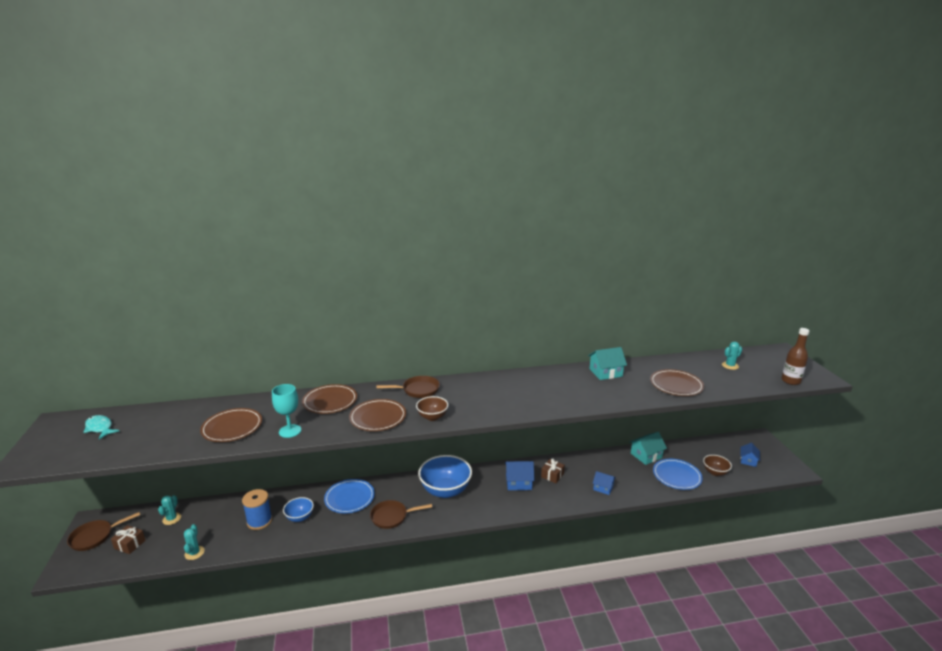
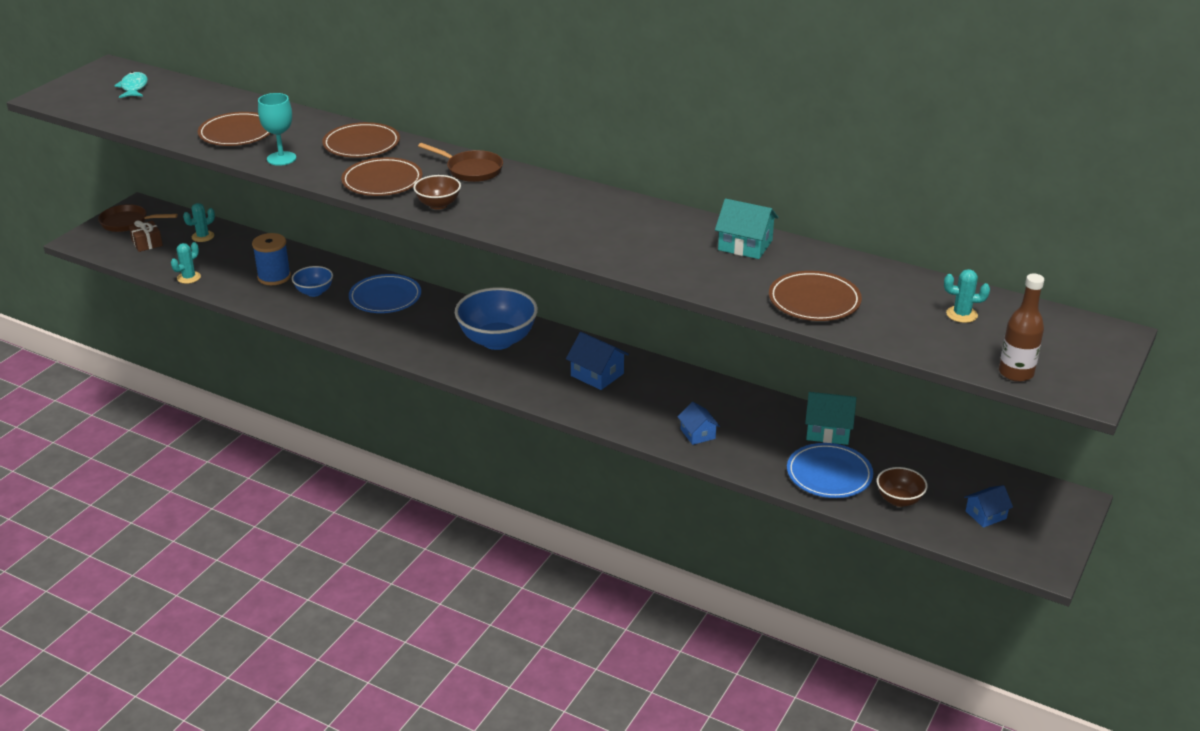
camera: 40 degrees right, 10 degrees up
brown pan [370,500,432,529] -> none
brown gift [541,459,565,483] -> none

